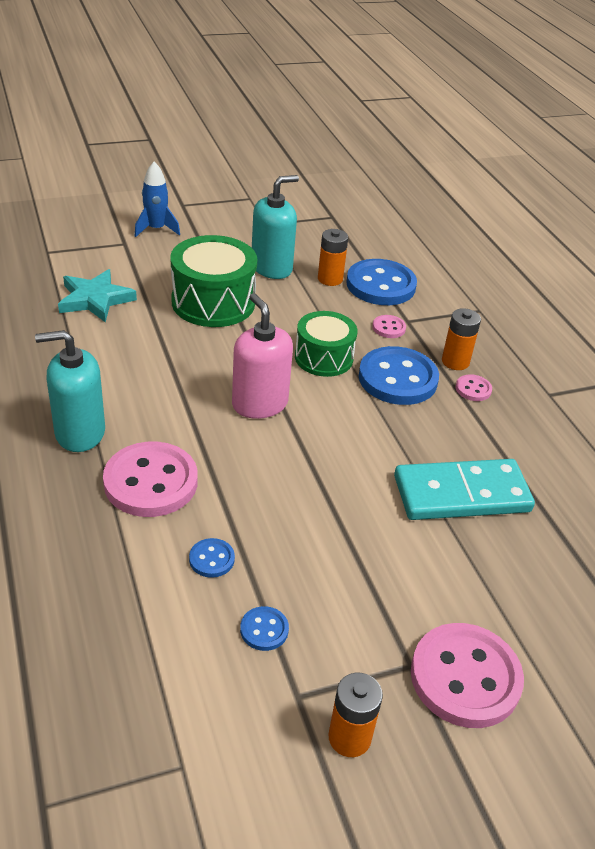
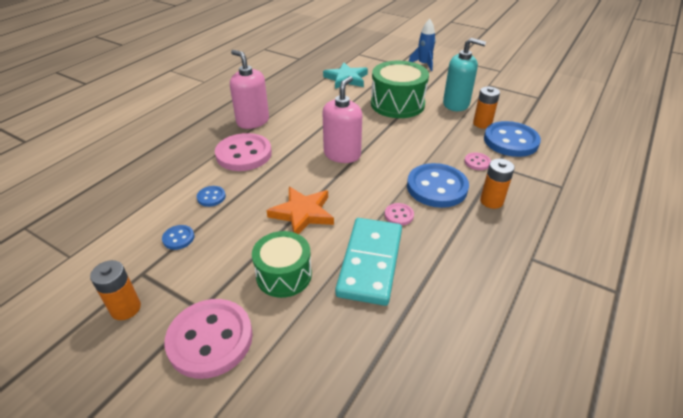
camera: 55 degrees right, 0 degrees up
turquoise soap dispenser [35,330,105,452] -> pink soap dispenser [230,50,269,129]
green drum [295,311,357,377] -> green drum moved to [252,231,312,298]
turquoise domino [394,459,535,520] -> turquoise domino turned 60 degrees clockwise [335,218,402,306]
pink button [456,374,492,401] -> pink button moved to [385,203,414,226]
none -> orange star [266,187,334,234]

